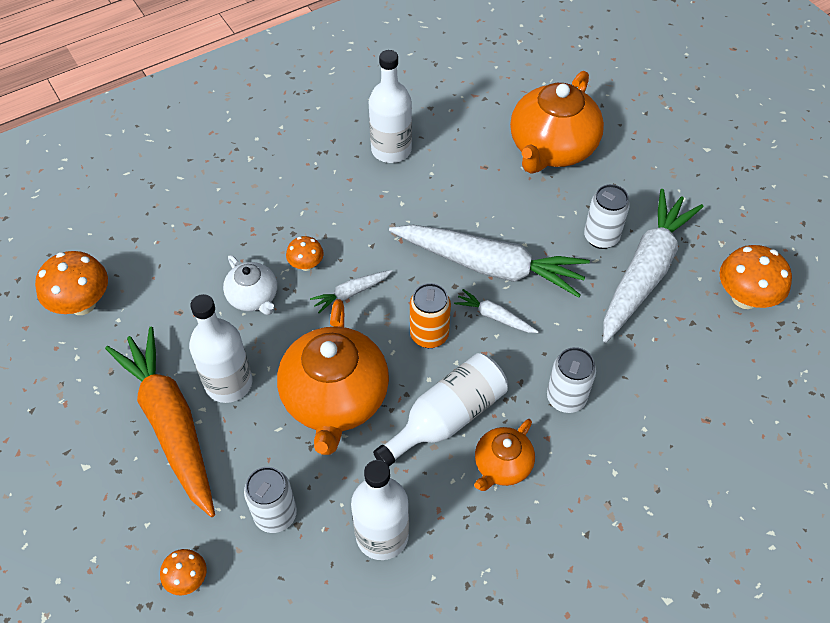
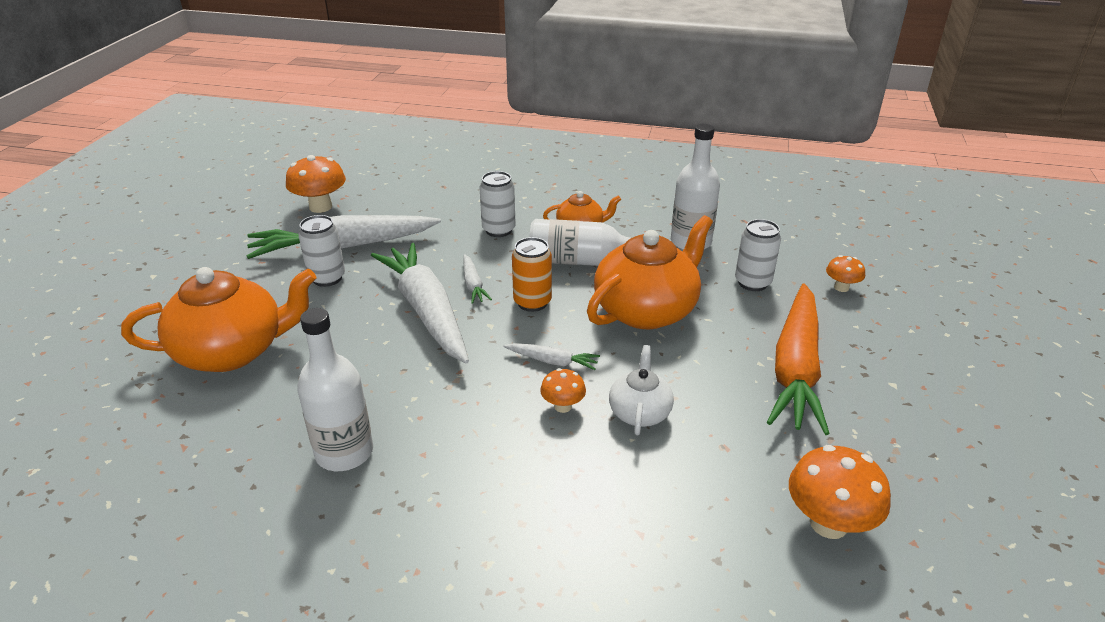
camera: 135 degrees left, 20 degrees down
white bottle [189,294,253,403] -> none

